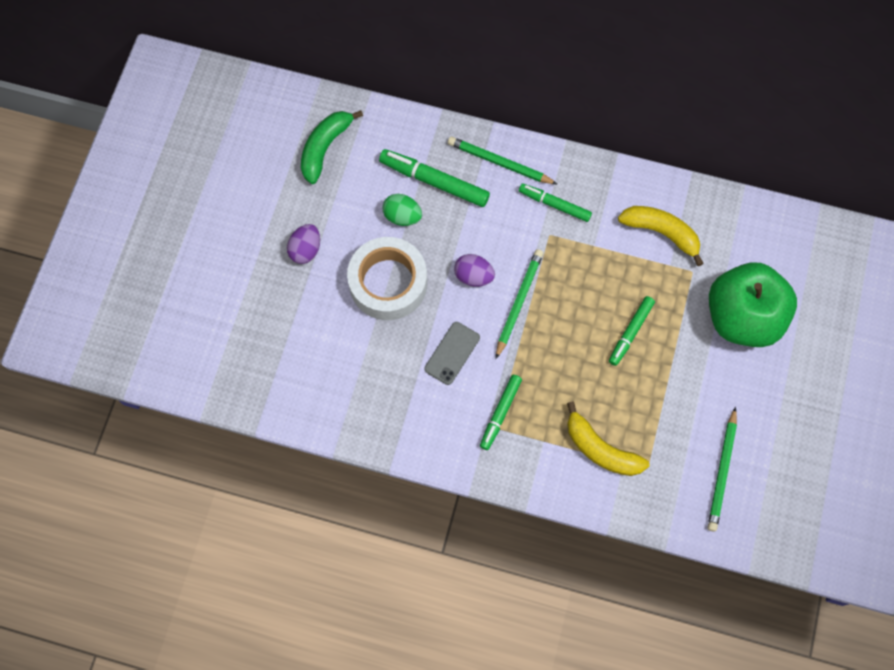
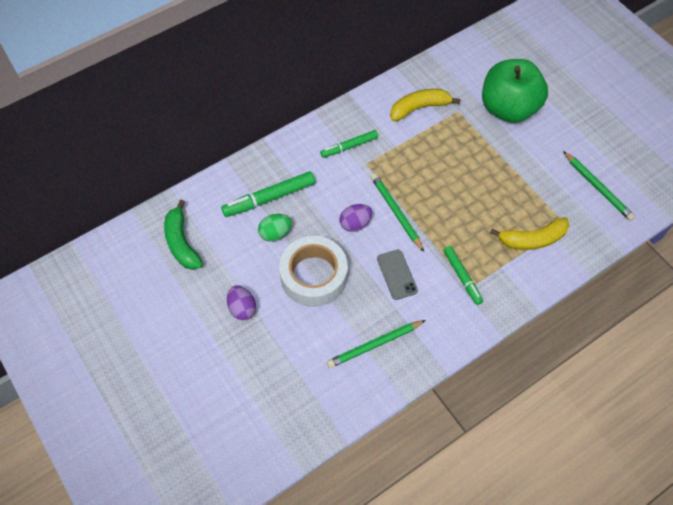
camera: 50 degrees left, 10 degrees down
green pencil [448,137,558,185] -> green pencil moved to [327,320,426,368]
green marker [609,296,655,366] -> none

